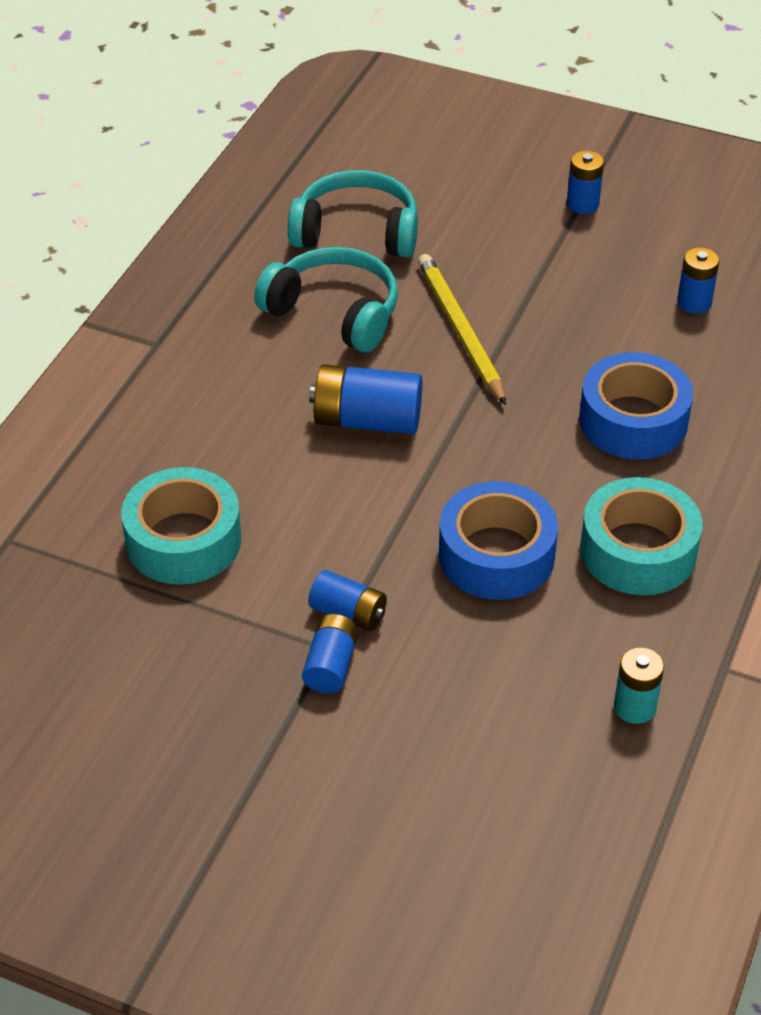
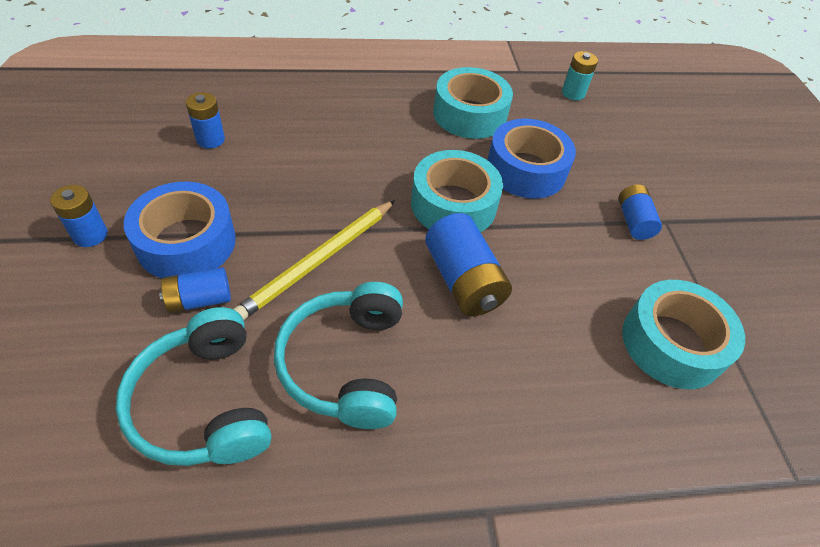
camera: 125 degrees left, 5 degrees up
blue battery [302,614,358,693] -> blue battery moved to [159,267,231,313]
blue tape [579,352,693,459] -> blue tape moved to [124,182,236,278]
none -> turquoise tape [411,150,503,232]

